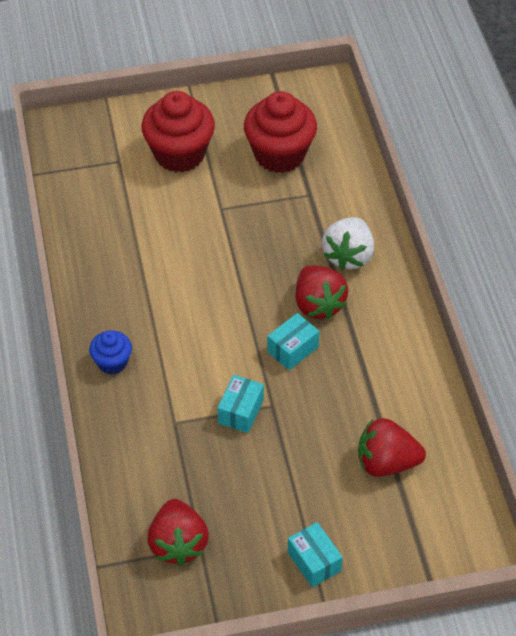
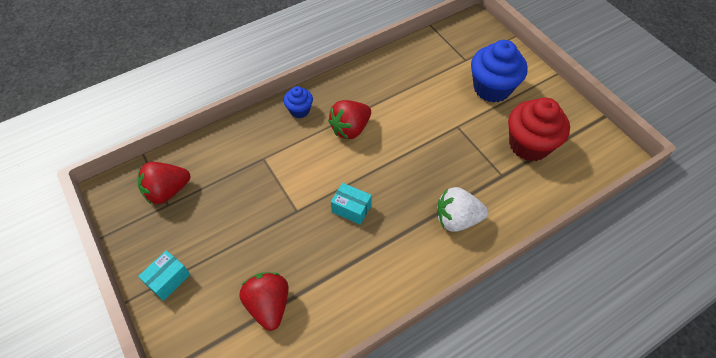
camera: 70 degrees right, 5 degrees up
red cupcake [141,91,215,172] -> blue cupcake [471,40,528,102]
turquoise box [218,375,264,433] -> none
red strawberry [296,265,348,320] -> red strawberry moved to [328,100,371,139]

